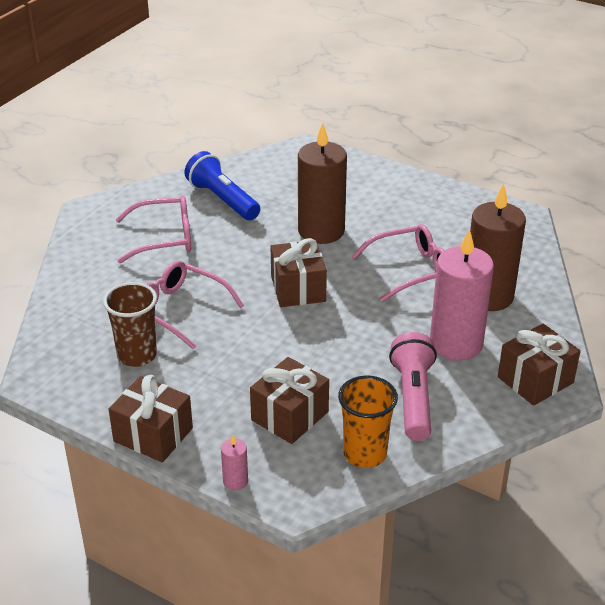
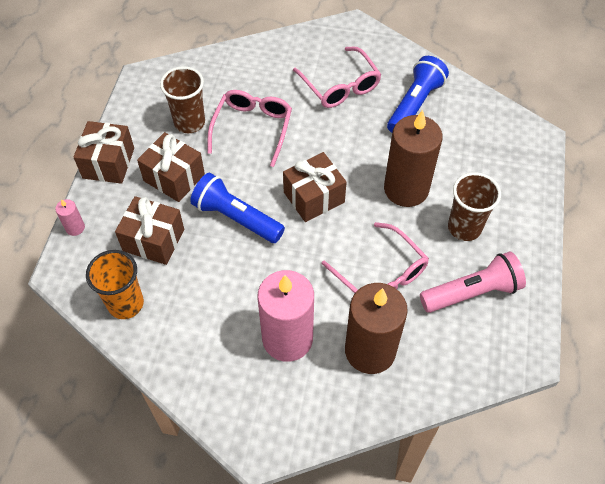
camera: 70 degrees right, 20 degrees up
pink flashlight [389,332,437,441] -> pink flashlight moved to [420,251,526,313]
brown gift [498,324,581,406] -> brown gift moved to [137,132,205,202]
none -> blue flashlight [190,173,285,243]
none -> brown cup [448,172,501,241]

